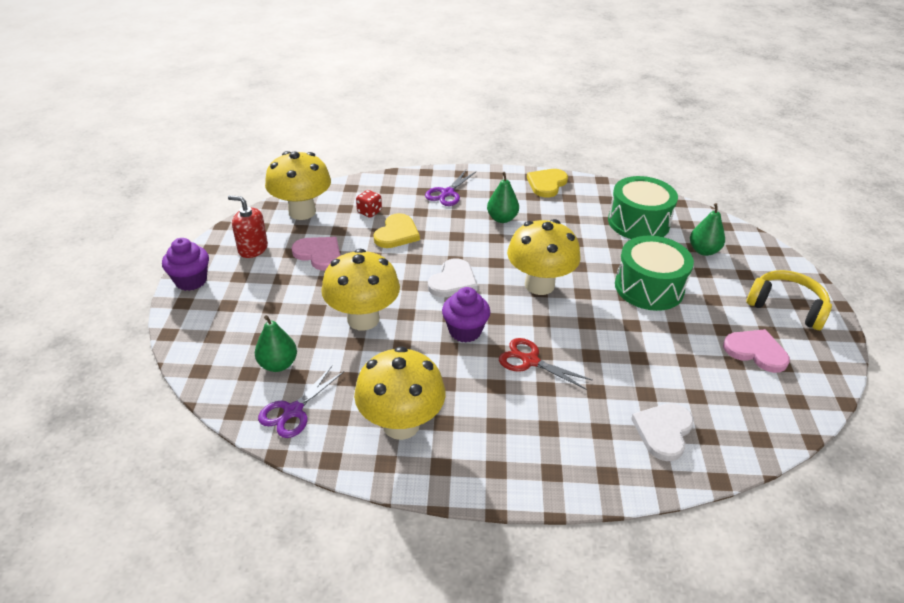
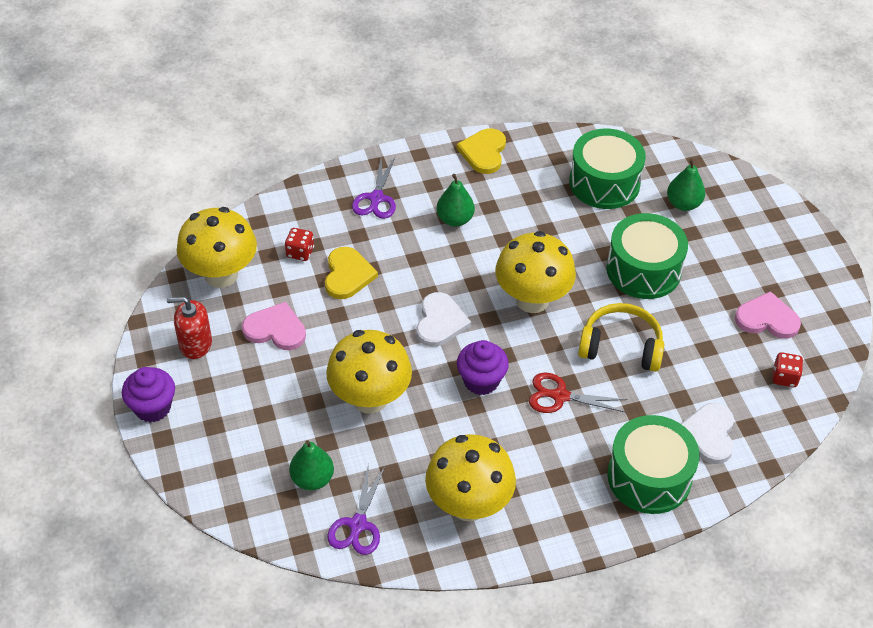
camera: 20 degrees left, 10 degrees up
yellow headphones [747,270,832,330] -> yellow headphones moved to [578,303,664,372]
none -> green drum [607,415,700,514]
none -> red dice [772,352,803,387]

